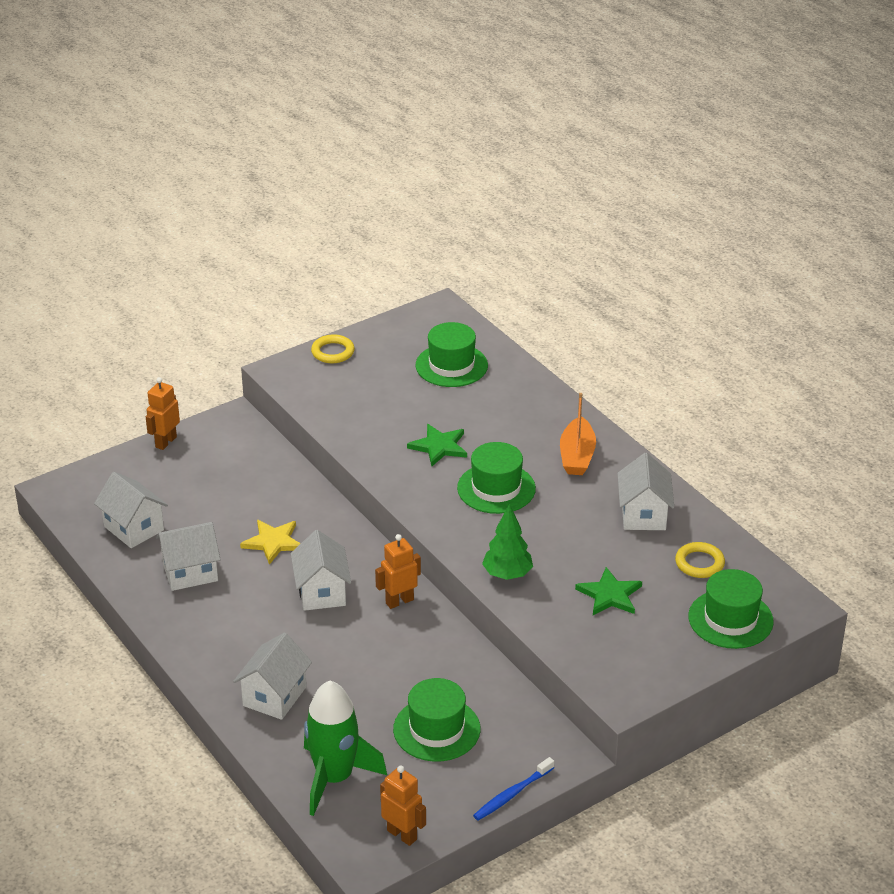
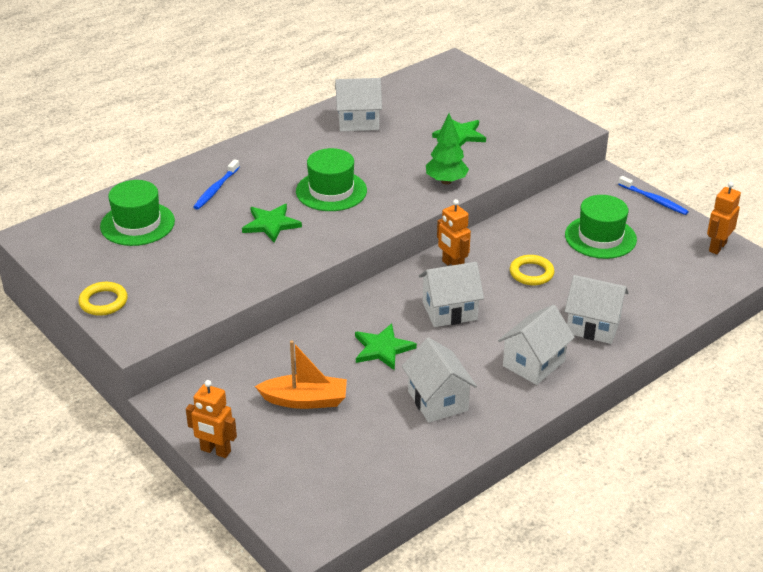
camera: 95 degrees left, 0 degrees up
white house [94,472,168,548] -> white house moved to [498,305,575,385]
yellow star [240,520,301,565] -> green star [355,323,417,370]
green rocket [304,681,387,816] -> none
orange boat [560,393,596,475] -> orange boat moved to [255,340,347,409]
yellow ring [675,542,725,578] -> yellow ring moved to [510,255,554,285]
green hat [688,569,774,649] -> none
none -> blue toothbrush [193,159,240,210]

